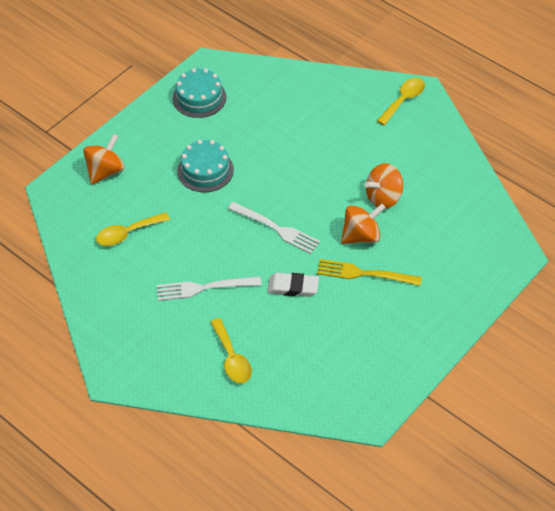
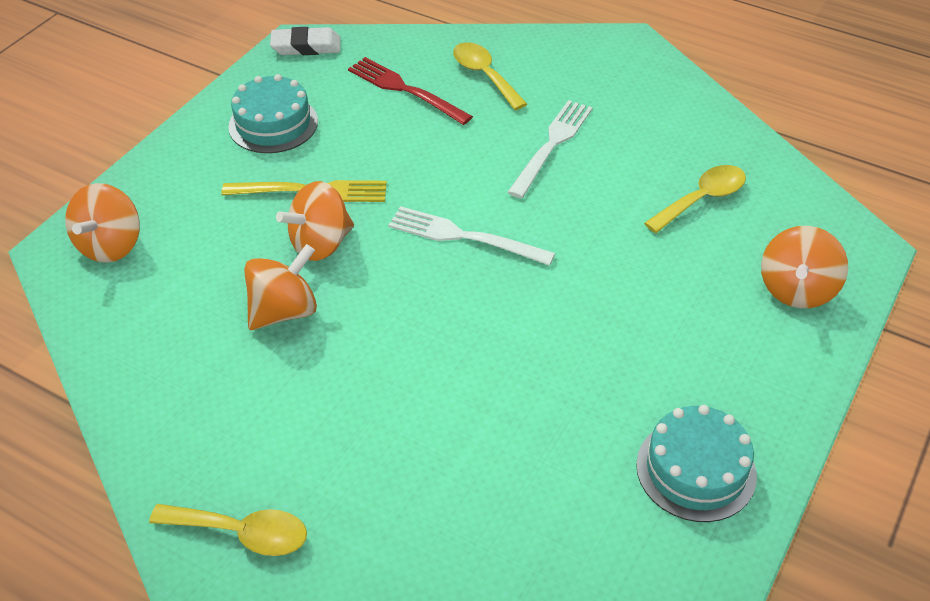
camera: 170 degrees right, 5 degrees down
white fork [157,276,262,301] -> white fork turned 45 degrees counterclockwise [507,100,593,198]
turquoise cake [177,140,234,192] -> turquoise cake moved to [228,74,318,153]
white eraser [267,273,319,297] -> white eraser moved to [270,27,341,55]
yellow spoon [377,78,425,125] -> yellow spoon turned 105 degrees counterclockwise [149,504,307,556]
none -> orange spinning top [65,183,140,263]
none -> red fork [348,57,473,125]

